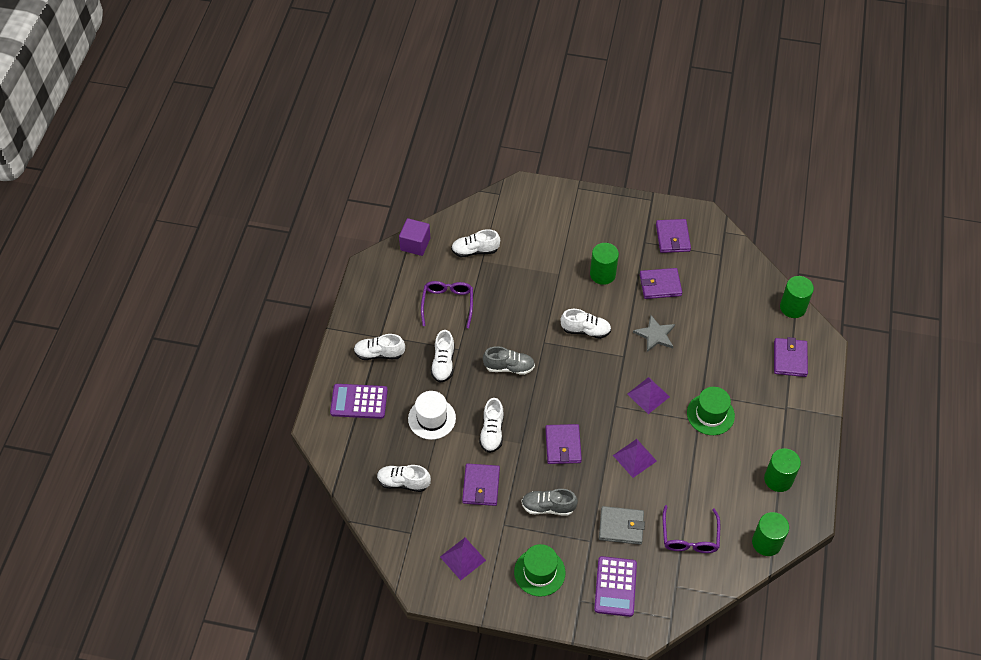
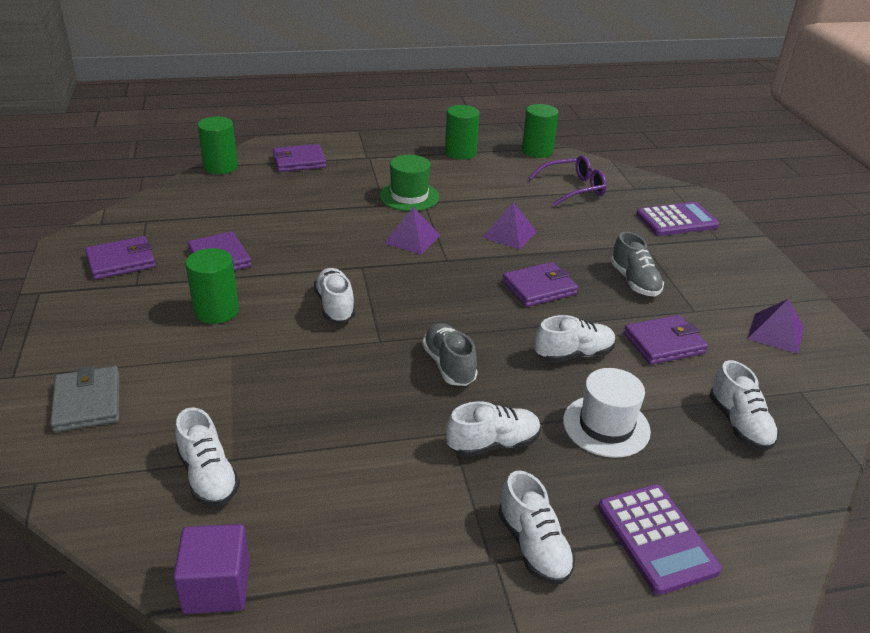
camera: 115 degrees left, 20 degrees down
purple glasses [421,281,473,328] -> none
green hat [514,544,566,596] -> none
grey wallet [599,506,645,545] -> grey wallet moved to [50,366,120,432]
grey star [633,315,675,352] -> none

